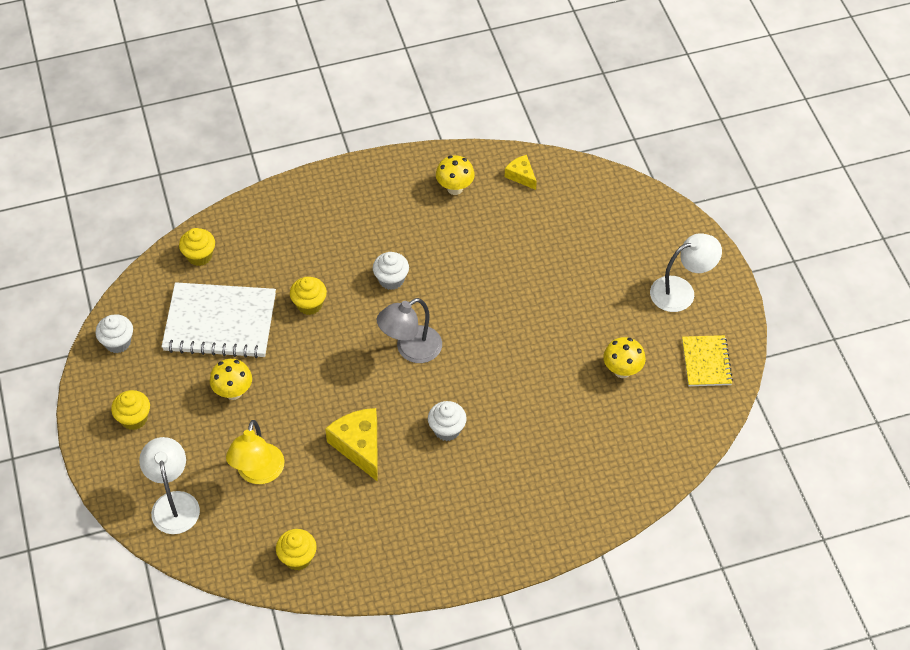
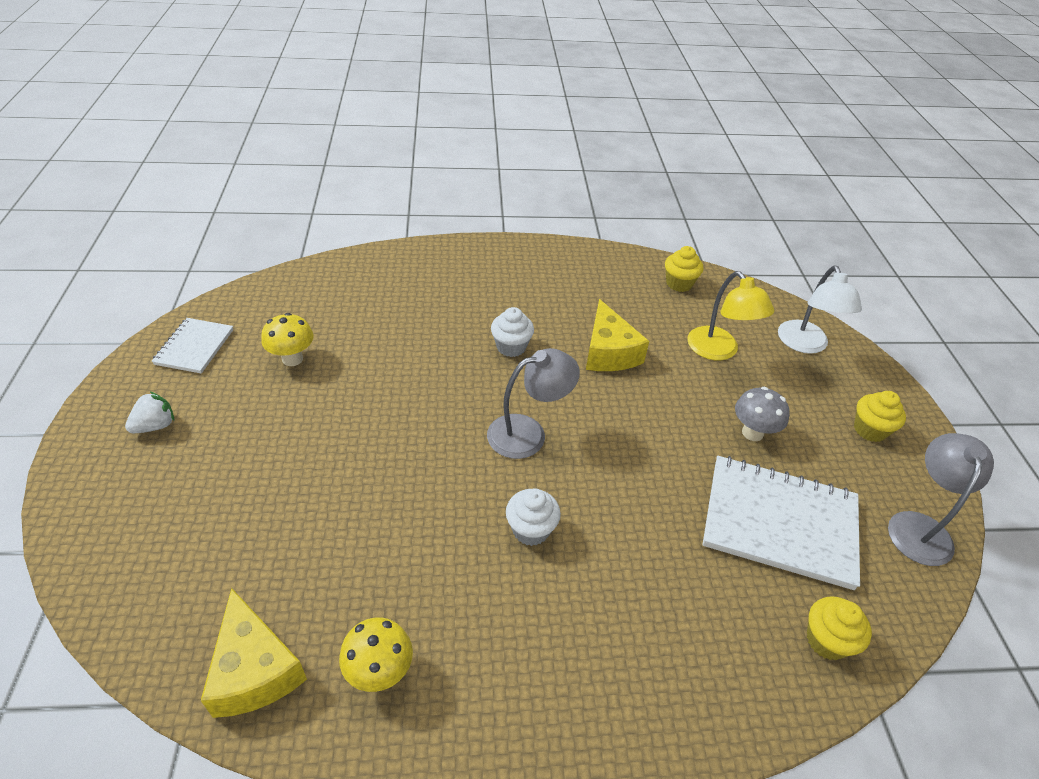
camera: 170 degrees left, 10 degrees down
white cupcake [95,314,133,353] -> grey lamp [888,433,994,566]
yellow mushroom [210,359,252,400] -> grey mushroom [735,387,789,441]
yellow lamp [226,420,285,484] -> yellow lamp turned 135 degrees clockwise [687,271,774,361]
yellow cupcake [290,277,327,315] -> none
yellow cheese [505,155,537,190] -> yellow cheese [201,588,307,718], size x1.75
white lamp [650,233,722,312] -> white strawberry [125,392,174,433]
yellow notebook [682,335,733,386] -> white notebook [151,318,233,374]

